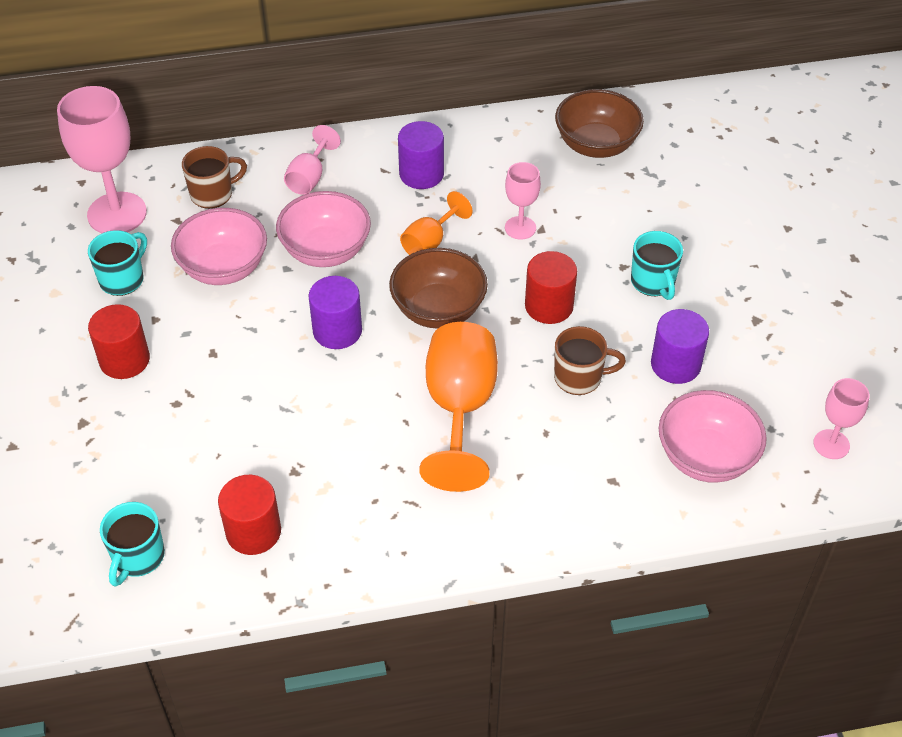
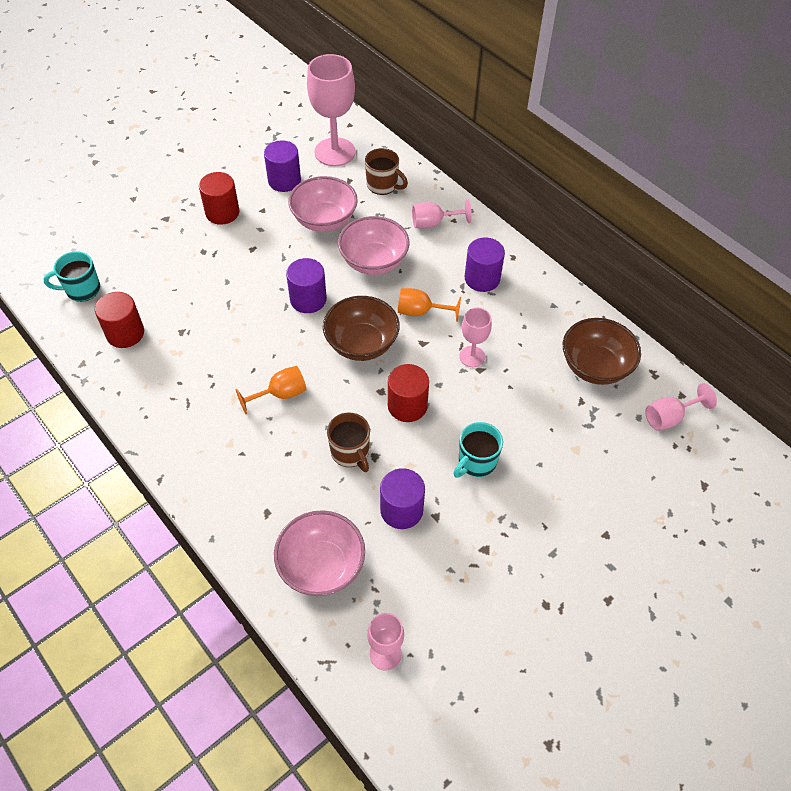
camera: 60 degrees right, 5 degrees up
turquoise mug [88,230,147,296] -> purple cylinder [264,140,301,192]
orange goblet [419,322,498,492] -> orange goblet [236,366,307,414], size x0.53
none -> pink goblet [645,383,717,431]

